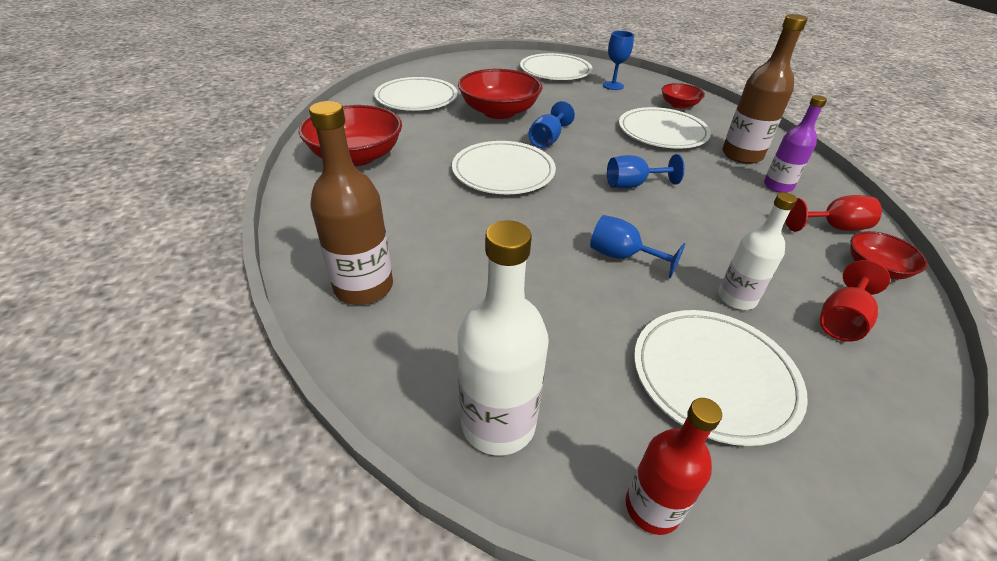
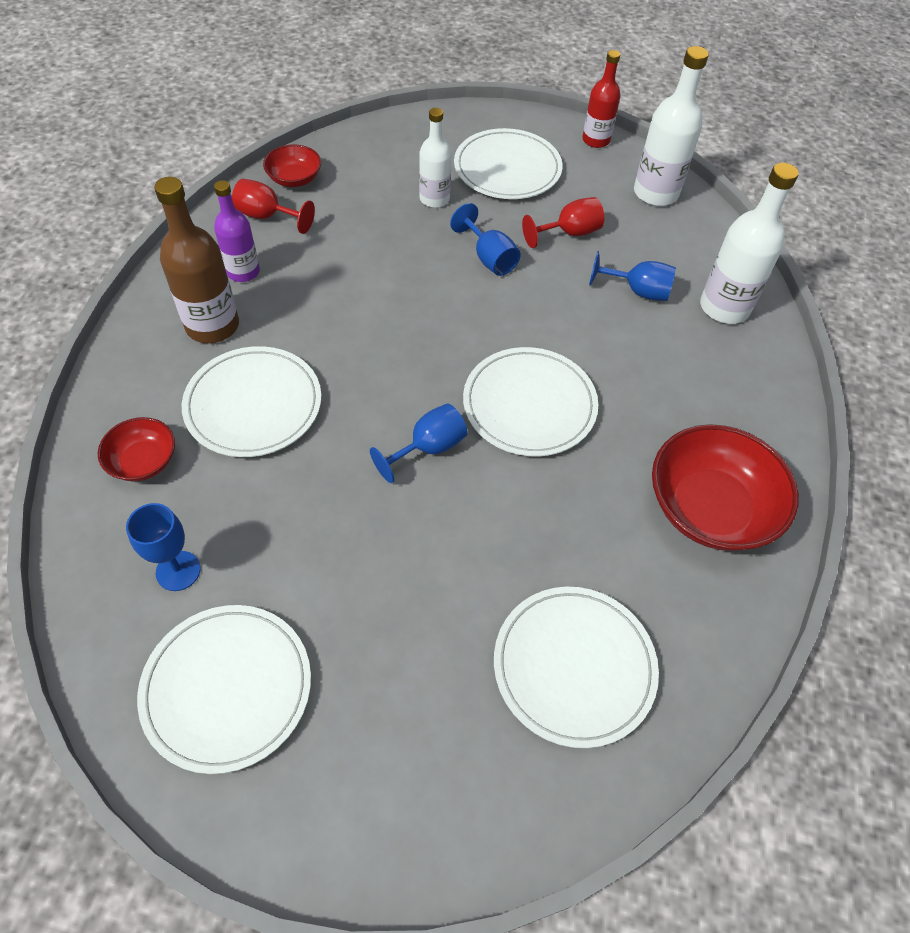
camera: 155 degrees left, 15 degrees up
brown bottle [309,101,393,305] -> white bottle [700,163,799,324]
red bowl [458,69,542,119] -> none
blue goblet [607,154,685,189] -> blue goblet moved to [589,251,676,301]
red goblet [820,260,890,342] -> red goblet moved to [522,197,604,248]

